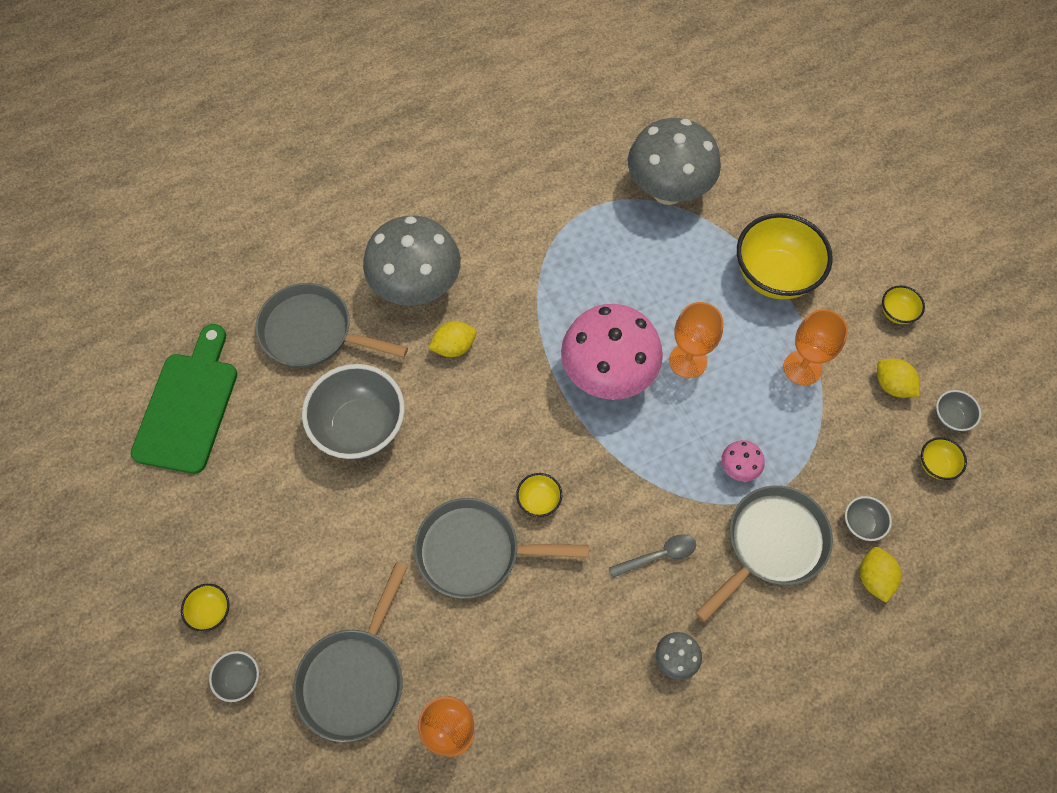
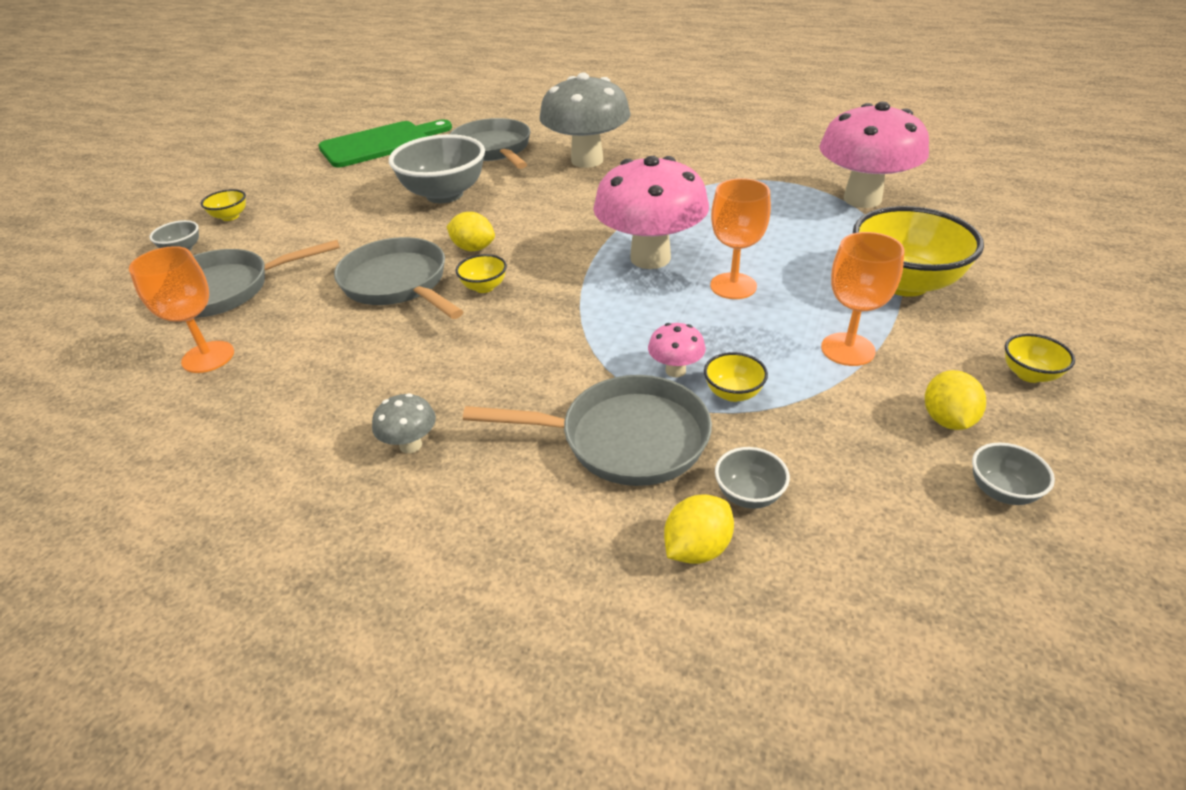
camera: 50 degrees right, 25 degrees down
yellow lemon [428,321,476,357] -> yellow lemon moved to [447,212,495,251]
grey spoon [609,534,696,578] -> none
grey mushroom [628,118,721,205] -> pink mushroom [819,102,929,208]
yellow bowl [921,437,967,480] -> yellow bowl moved to [704,352,768,402]

